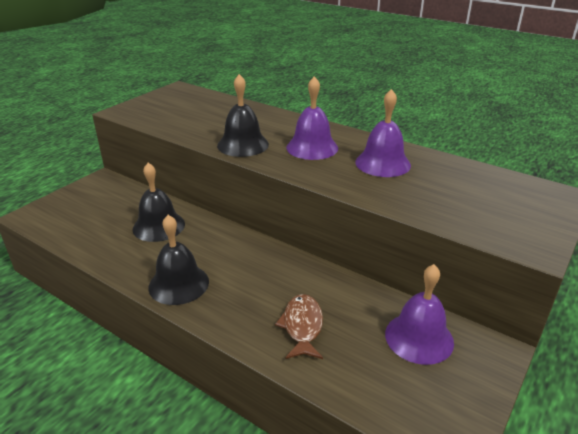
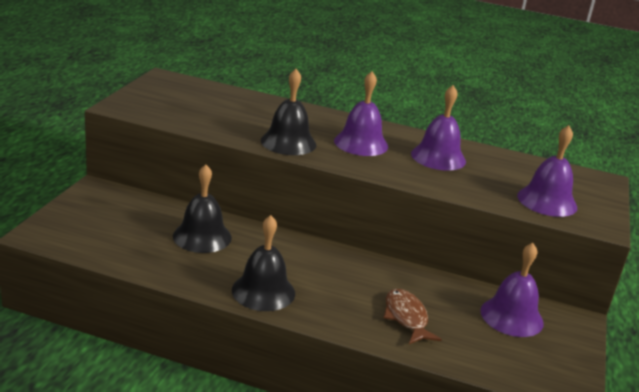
camera: 20 degrees left, 5 degrees down
none -> purple bell [517,125,577,217]

